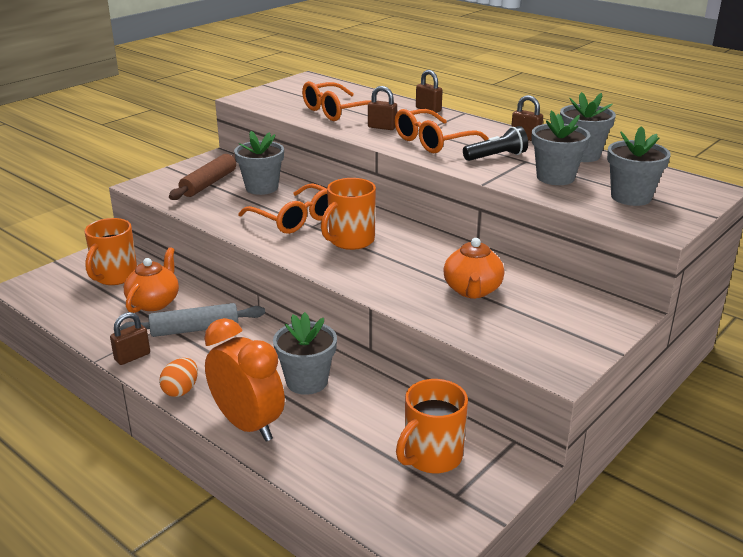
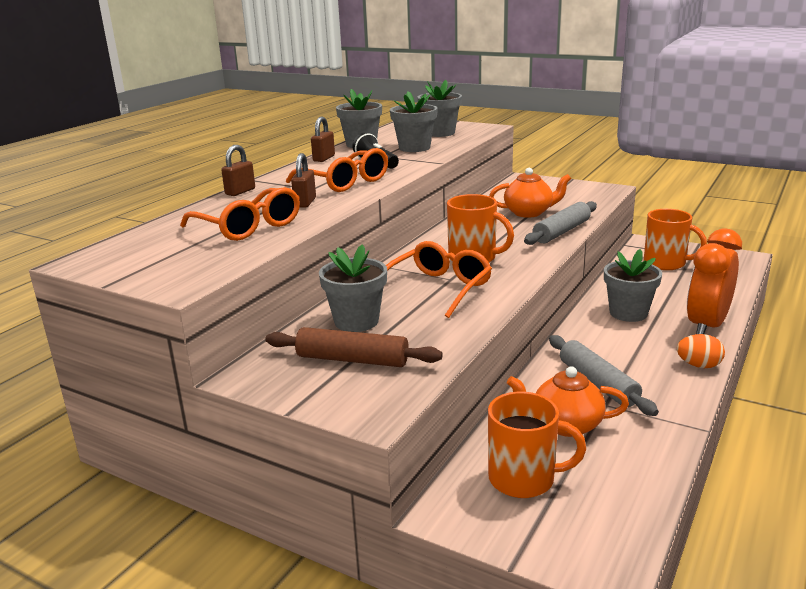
camera: 100 degrees left, 5 degrees down
brown padlock [110,312,150,365] -> none
none -> grey rolling pin [524,201,597,245]

